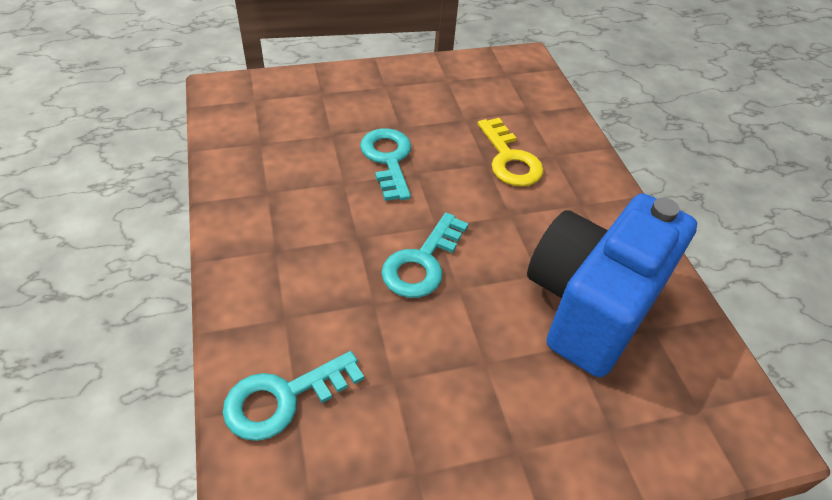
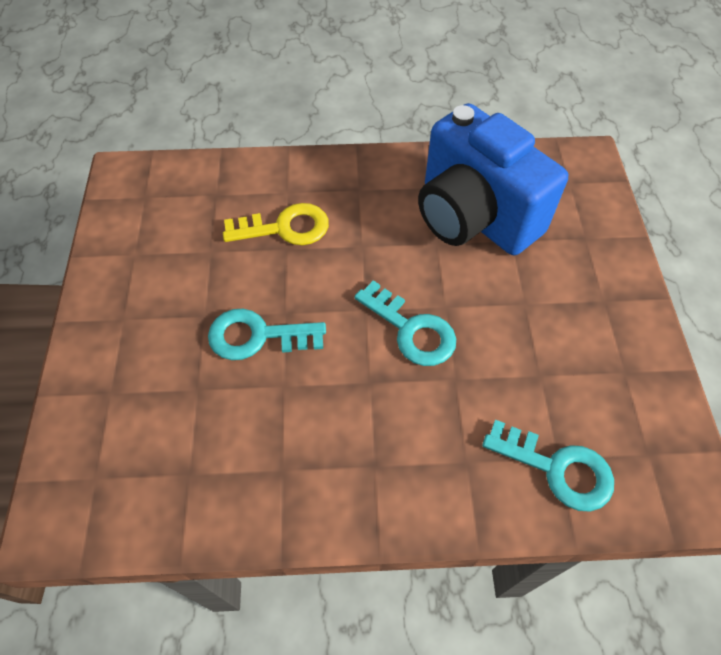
camera: 75 degrees left, 10 degrees up
turquoise key [223,351,364,441] -> turquoise key turned 45 degrees counterclockwise [482,420,614,512]

